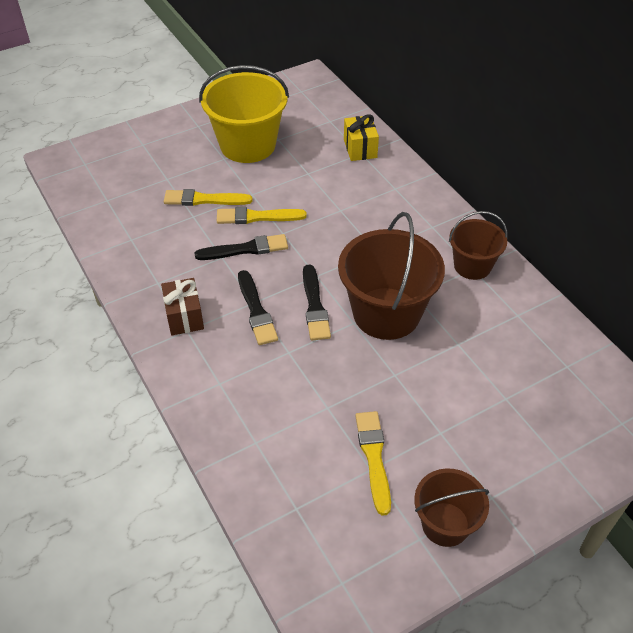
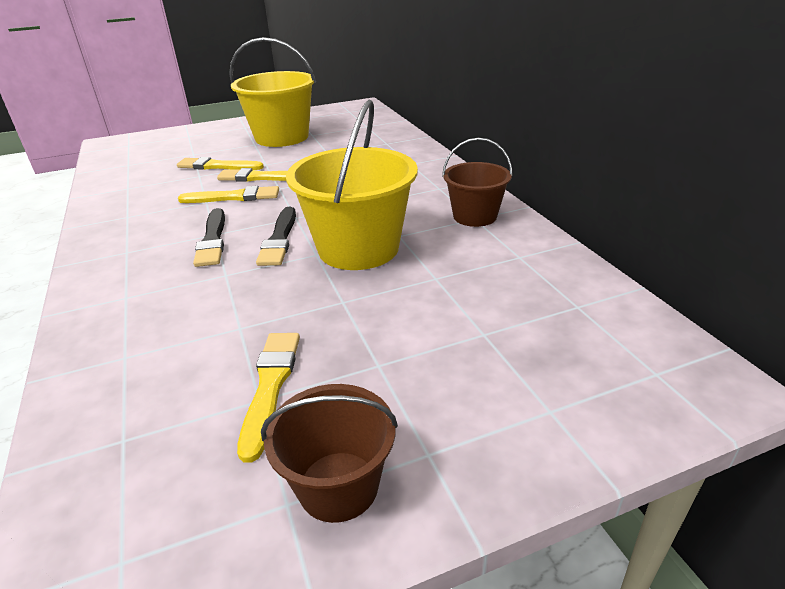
camera: 10 degrees right, 15 degrees down
brown gift [161,278,204,335] -> none
black brush [194,234,288,260] -> yellow brush [178,186,279,203]
brown bucket [338,212,445,340] -> yellow bucket [286,100,418,270]
yellow gift [344,114,379,161] -> none

